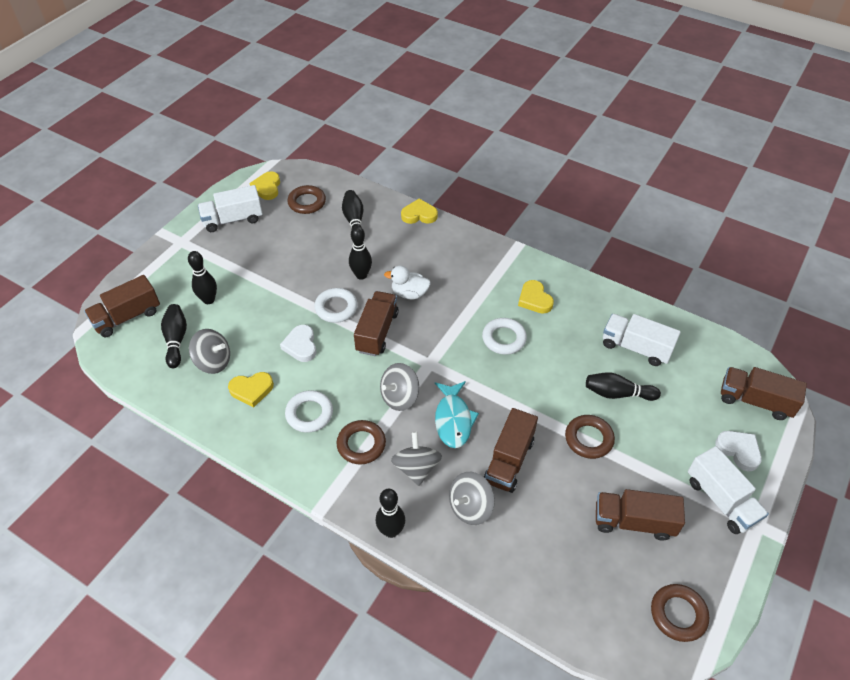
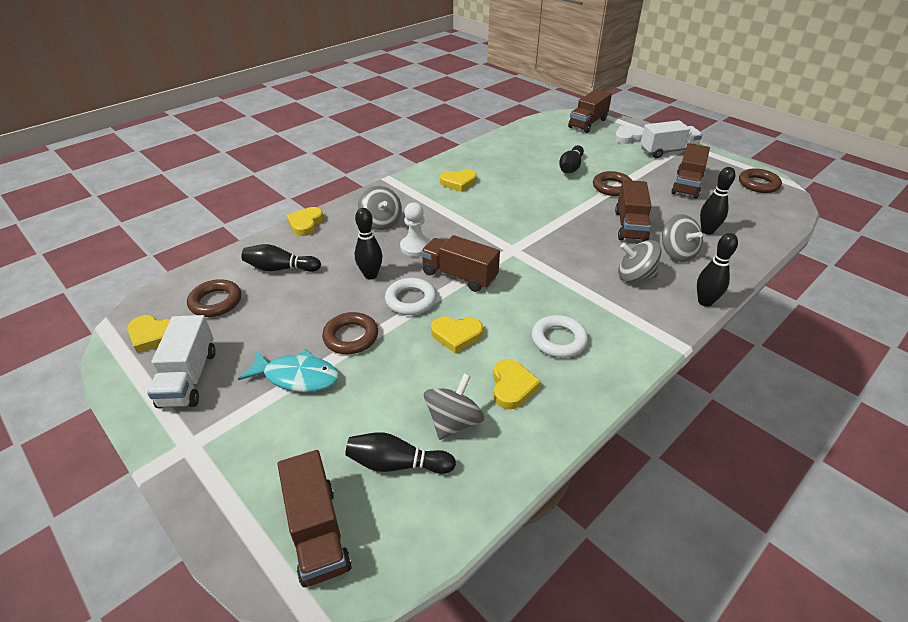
camera: 75 degrees left, 10 degrees down
black bowling pin [188,251,217,304] -> black bowling pin moved to [700,167,735,235]
white heart [280,325,316,362] -> yellow heart [431,316,483,354]
brown ring [337,420,386,464] -> brown ring moved to [322,312,378,354]
grey spinning top [380,363,419,411] -> grey spinning top moved to [358,186,402,230]
white duck [384,265,431,300] -> white pawn [400,202,430,257]
turquoise fish [435,381,479,448] -> turquoise fish moved to [238,349,339,392]
white ring [482,318,527,355] -> none
brown truck [484,408,538,493] -> brown truck turned 60 degrees clockwise [615,180,652,241]
white truck [603,314,681,366] -> none

